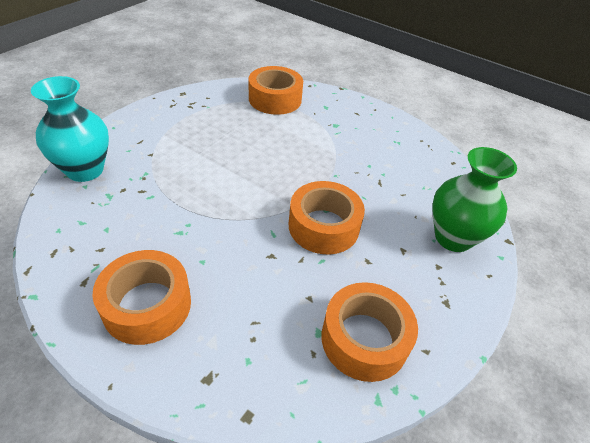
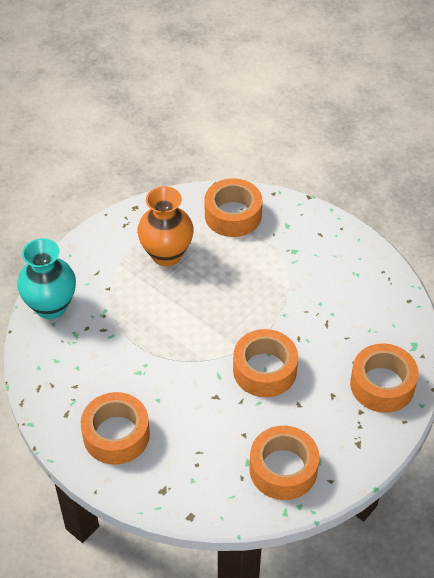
camera: 10 degrees right, 5 degrees up
green vase [432,147,517,252] -> orange tape [350,343,419,413]
none -> orange vase [137,186,193,266]

